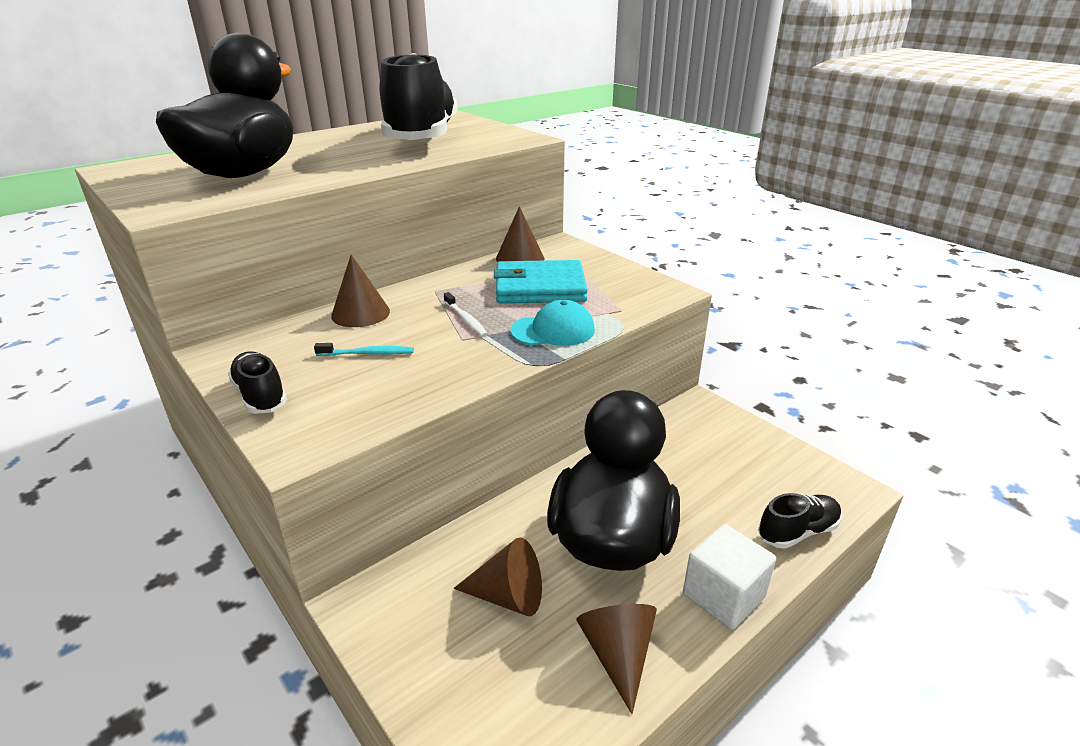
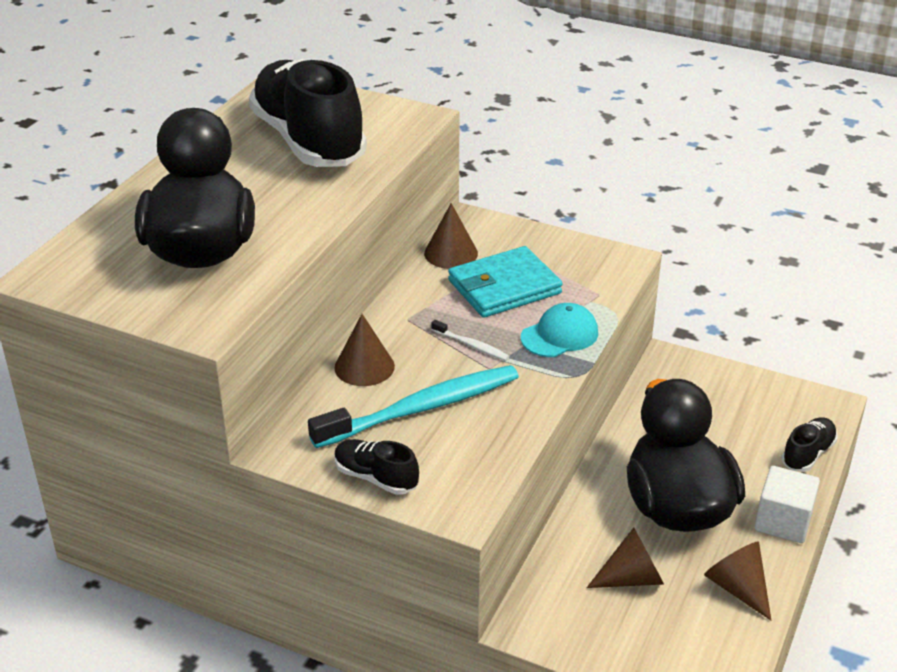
camera: 25 degrees left, 5 degrees up
turquoise toothbrush [314,343,414,356] -> turquoise toothbrush [308,365,519,448], size x2.38

